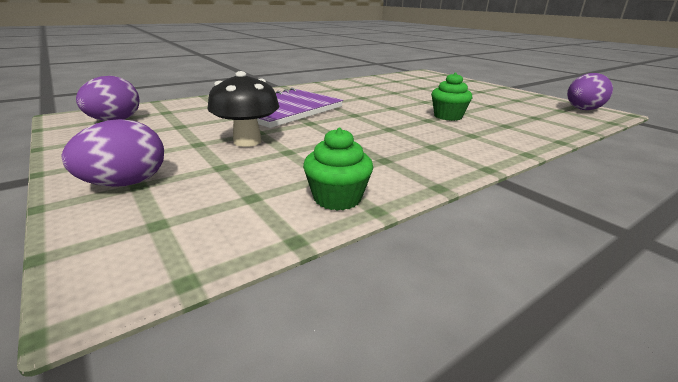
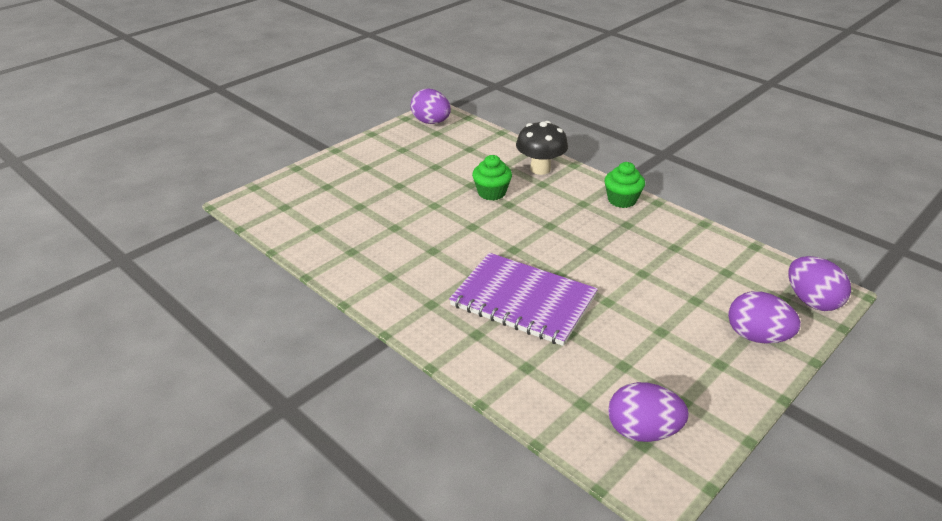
camera: 100 degrees left, 10 degrees up
black mushroom [207,71,279,147] -> black mushroom moved to [516,121,568,175]
green cupcake [303,128,373,211] -> green cupcake moved to [604,162,645,208]
none -> purple egg [788,256,851,311]

